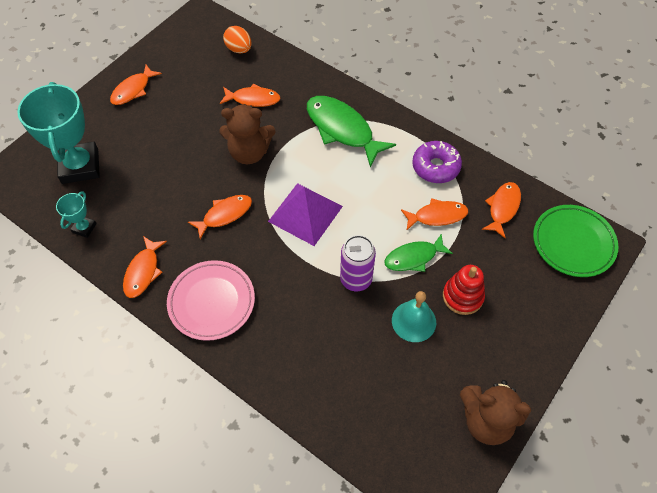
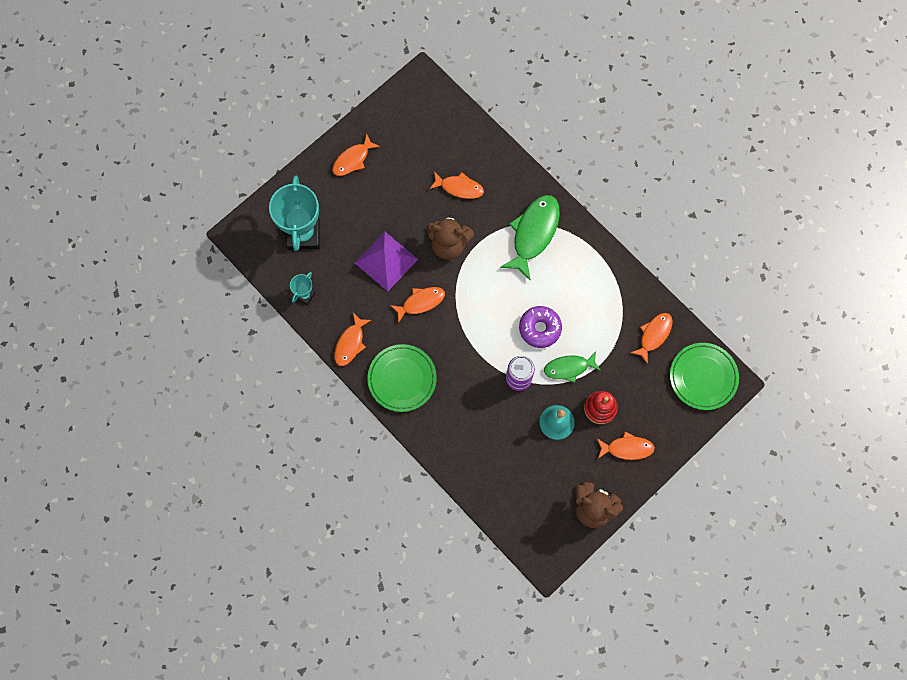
camera: 10 degrees right, 15 degrees up
pink plate [167,260,255,341] -> green plate [367,344,437,412]
orange egg [223,26,252,53] -> none
purple pyramid [268,183,343,246] -> purple pyramid moved to [355,231,418,291]
green fish [307,96,396,167] -> green fish turned 60 degrees clockwise [500,195,560,281]
orange fish [401,198,468,230] -> orange fish moved to [597,431,655,460]
purple donut [412,141,462,183] -> purple donut moved to [519,306,562,348]

